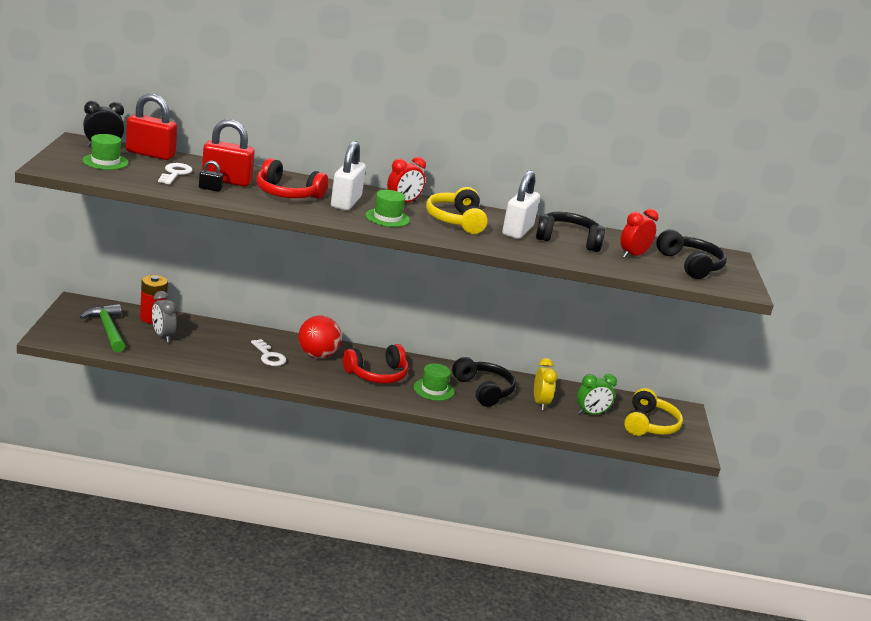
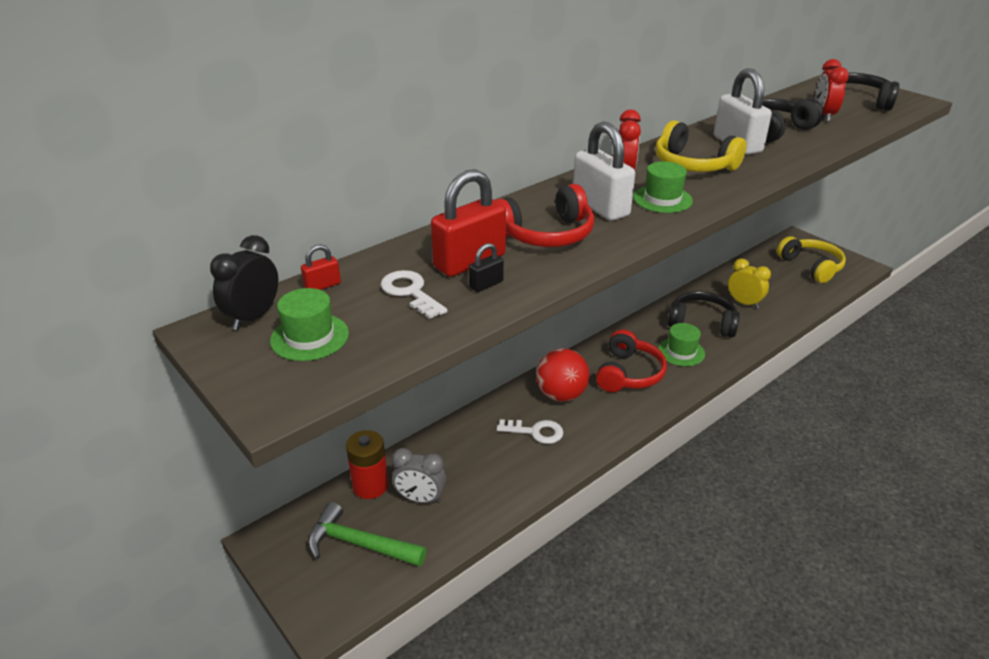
camera: 40 degrees left, 10 degrees up
red padlock [126,94,177,160] -> red padlock [301,244,341,290], size x0.46
green clock [577,374,617,415] -> none

